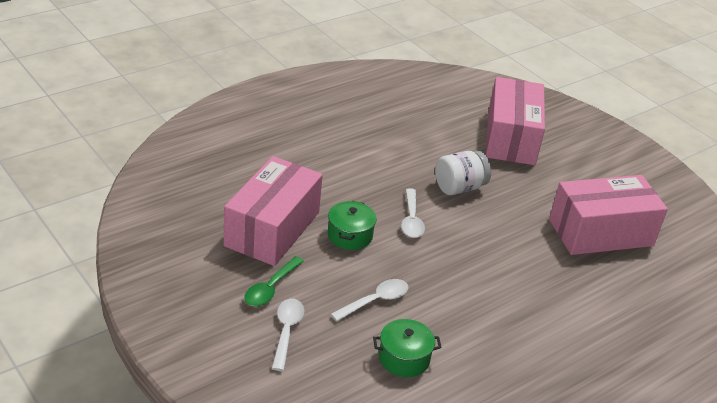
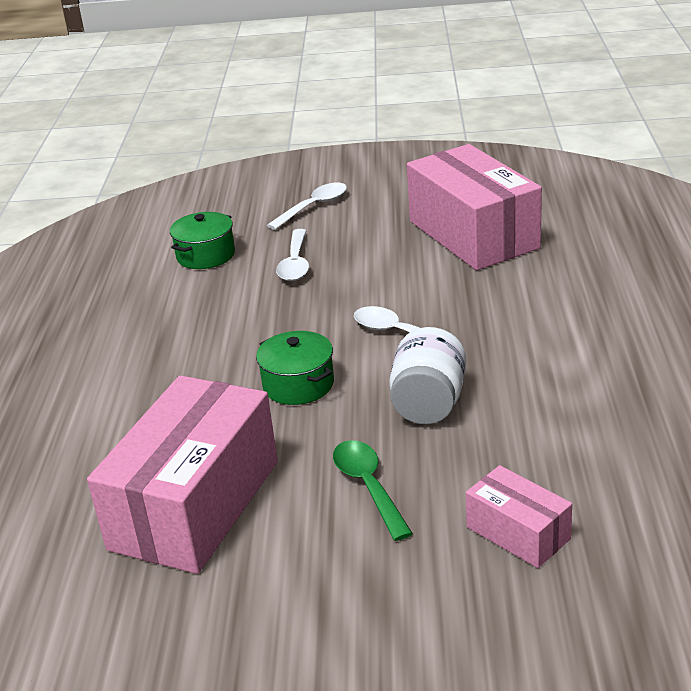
camera: 135 degrees right, 5 degrees down
green spoon [244,256,304,306] -> green spoon moved to [333,440,413,541]
white spoon [272,299,304,371] -> white spoon turned 90 degrees counterclockwise [267,183,347,230]
green pot [328,201,377,250] -> green pot moved to [256,331,334,405]
pink box [486,77,545,165] -> pink box [466,465,572,568], size x0.49

